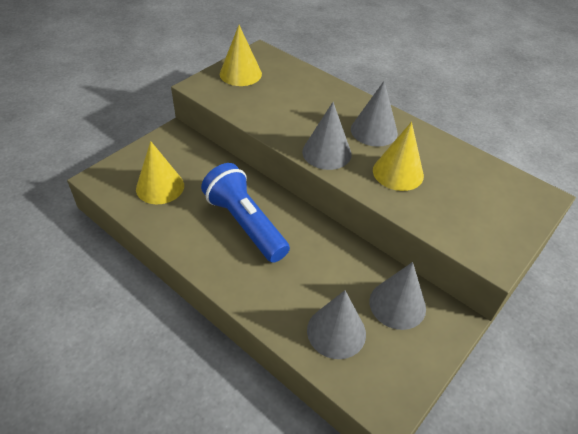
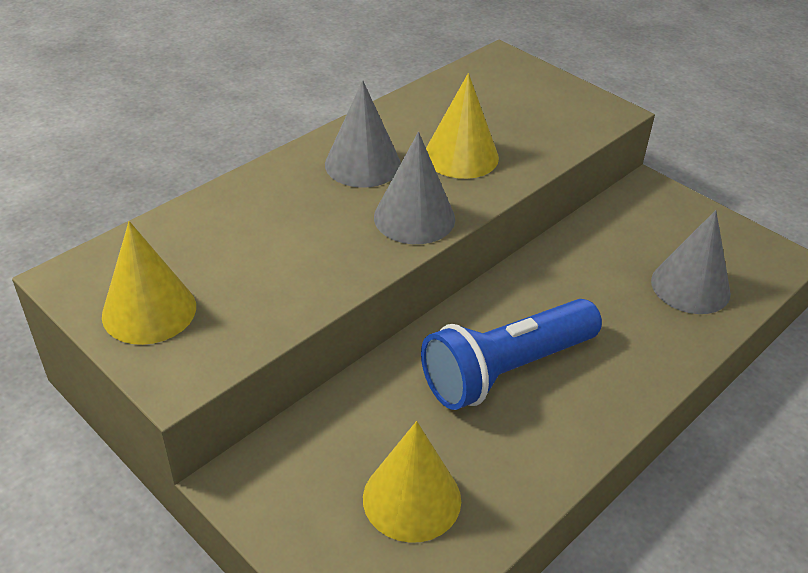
camera: 85 degrees left, 5 degrees down
grey cone [369,262,426,330] -> none

